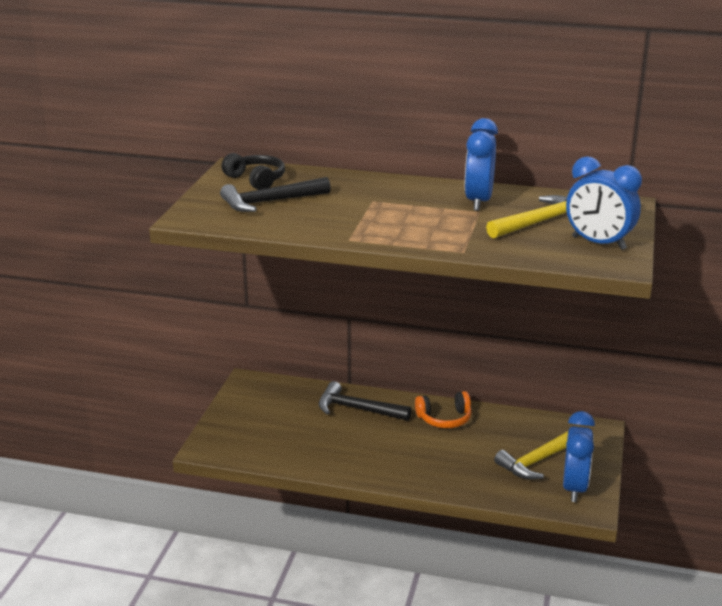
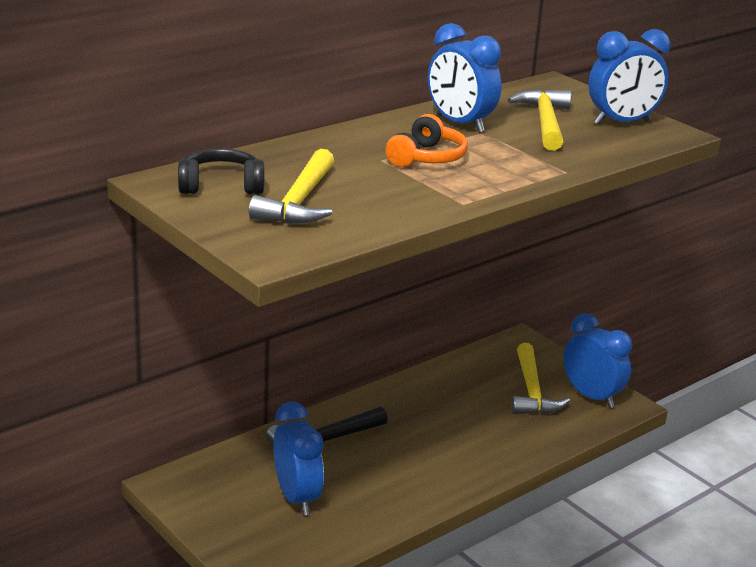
camera: 55 degrees left, 0 degrees up
black hammer [220,177,331,212] -> yellow hammer [249,149,334,224]
orange headphones [415,391,472,428] -> orange headphones moved to [386,114,468,167]
none -> blue clock [273,402,324,516]

